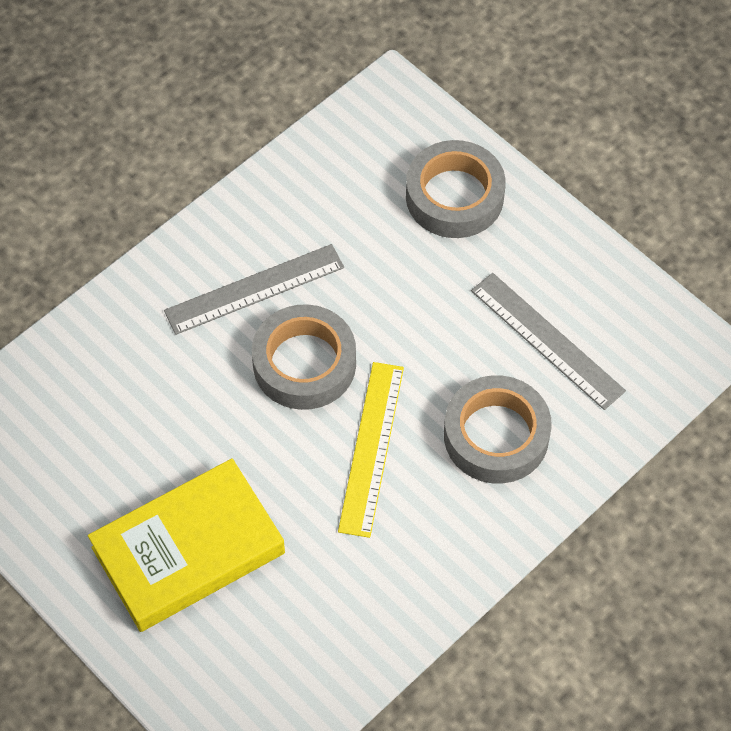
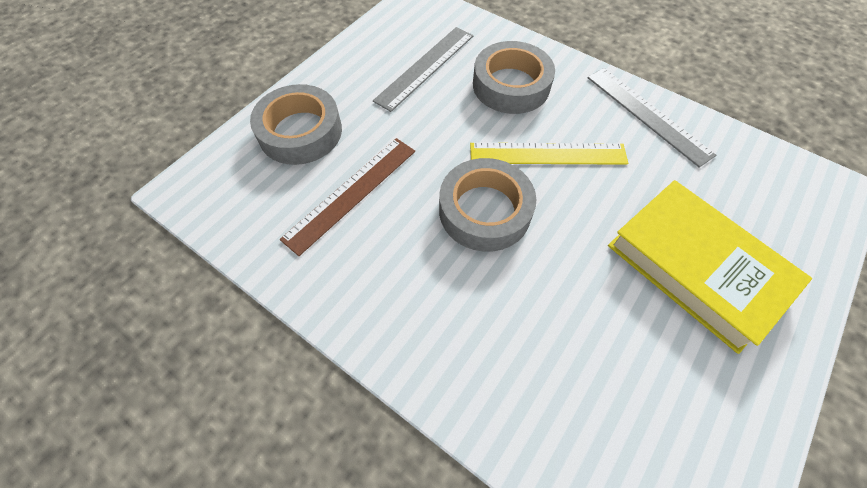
camera: 100 degrees left, 0 degrees up
grey ruler [164,244,344,335] -> grey ruler moved to [587,68,716,168]
none -> brown ruler [279,138,415,256]

